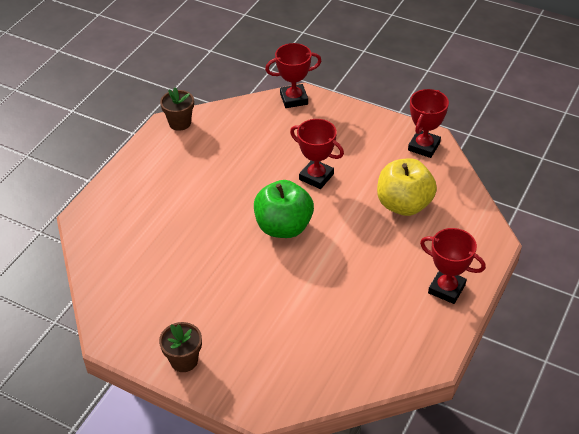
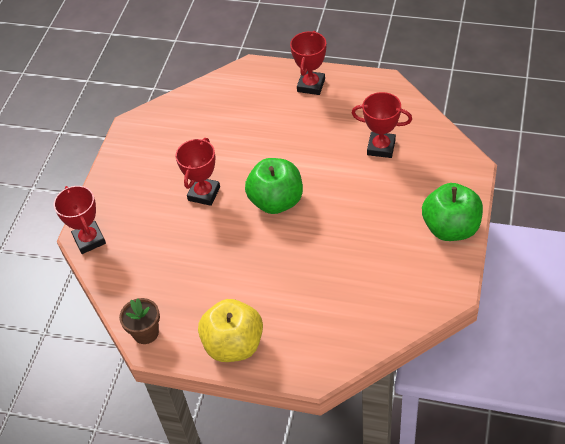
camera: 100 degrees left, 5 degrees up
brown flower pot [159,322,202,372] -> green apple [422,183,483,241]
yellow apple [377,158,437,216] -> yellow apple moved to [198,299,263,362]
red trophy [408,89,449,158] -> red trophy moved to [352,92,412,158]

